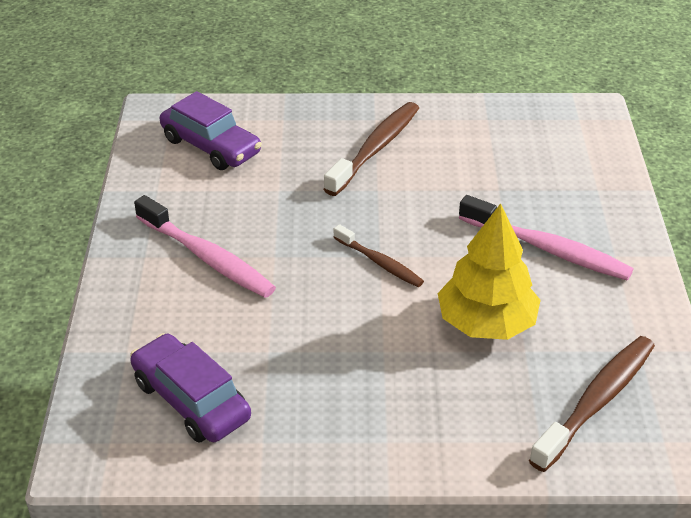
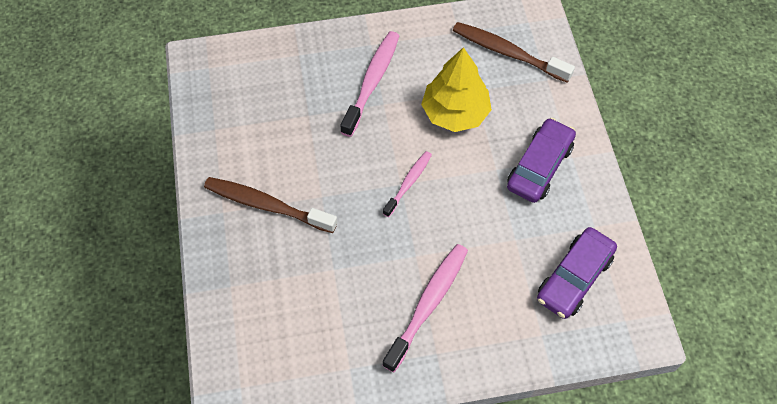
camera: 100 degrees left, 20 degrees up
purple car [160,91,262,170] -> purple car moved to [507,118,576,203]
brown toothbrush [333,224,424,287] -> pink toothbrush [383,151,432,217]

